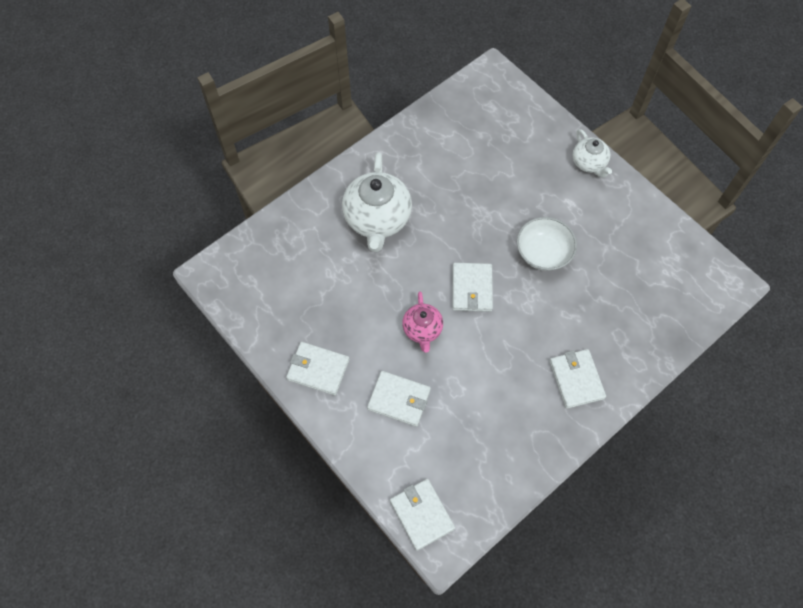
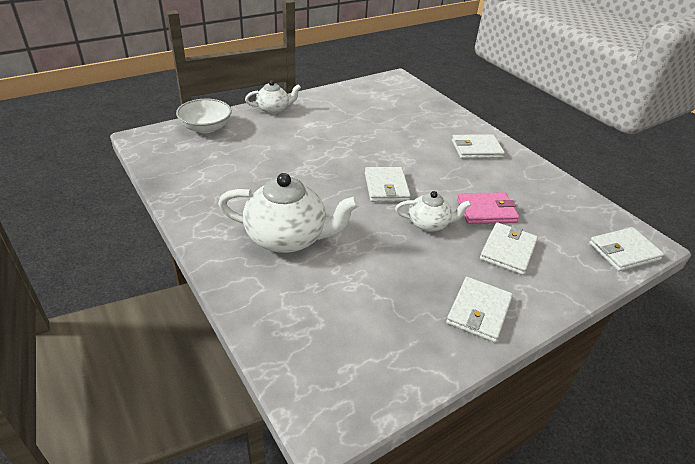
camera: 85 degrees left, 25 degrees down
pink teapot [402,291,443,352] -> white teapot [395,191,471,232]
white wallet [452,263,493,312] -> white wallet turned 75 degrees clockwise [365,167,411,202]
white bowl [517,217,577,271] -> white bowl moved to [176,99,232,133]
none -> pink wallet [457,192,519,224]

